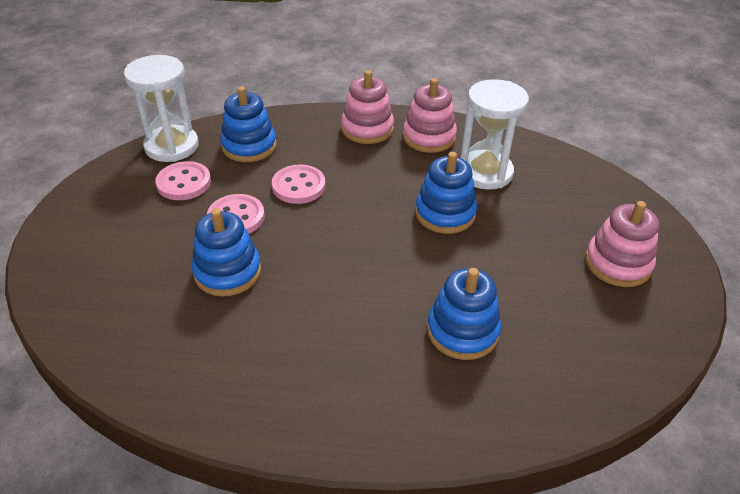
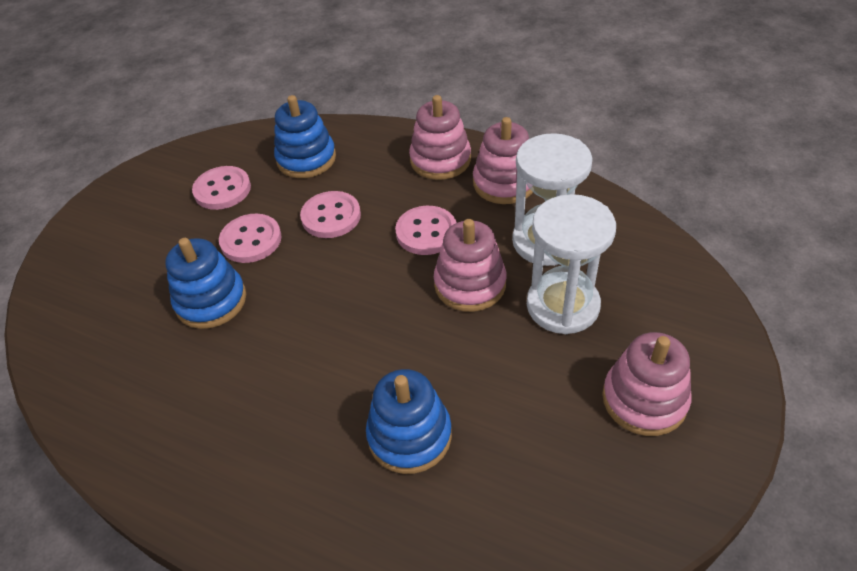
camera: 25 degrees right, 5 degrees up
white hourglass [124,55,199,162] -> white hourglass moved to [527,194,616,334]
blue stacking toy [415,152,477,234] -> pink stacking toy [434,219,506,312]
none -> pink button [395,206,456,255]

